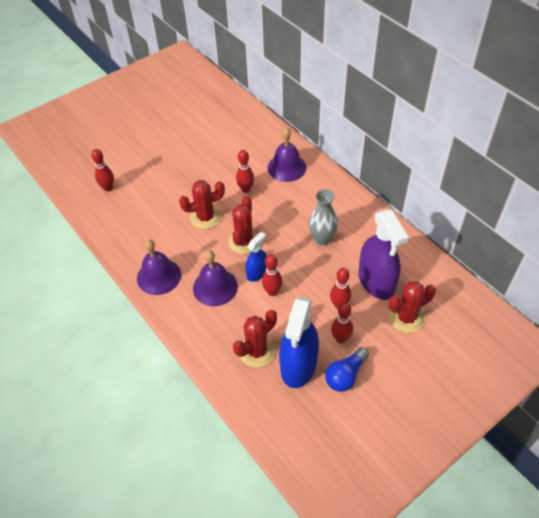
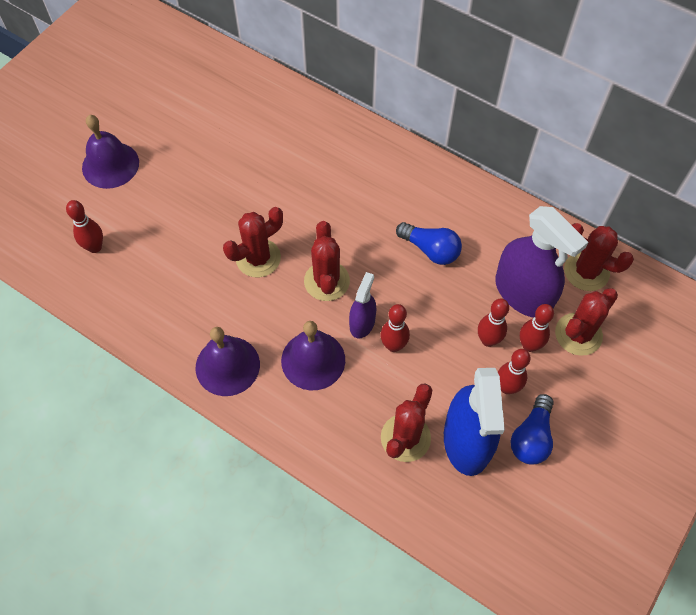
camera: 20 degrees left, 10 degrees up
red bowling pin [236,150,254,193] -> red bowling pin moved to [520,304,554,352]
blue spray bottle [245,232,267,282] -> purple spray bottle [349,272,376,338]
purple bell [268,128,306,182] -> purple bell moved to [82,115,139,189]
grey vase [309,189,338,246] -> blue light bulb [396,222,462,265]
none -> red cactus [564,223,634,291]

